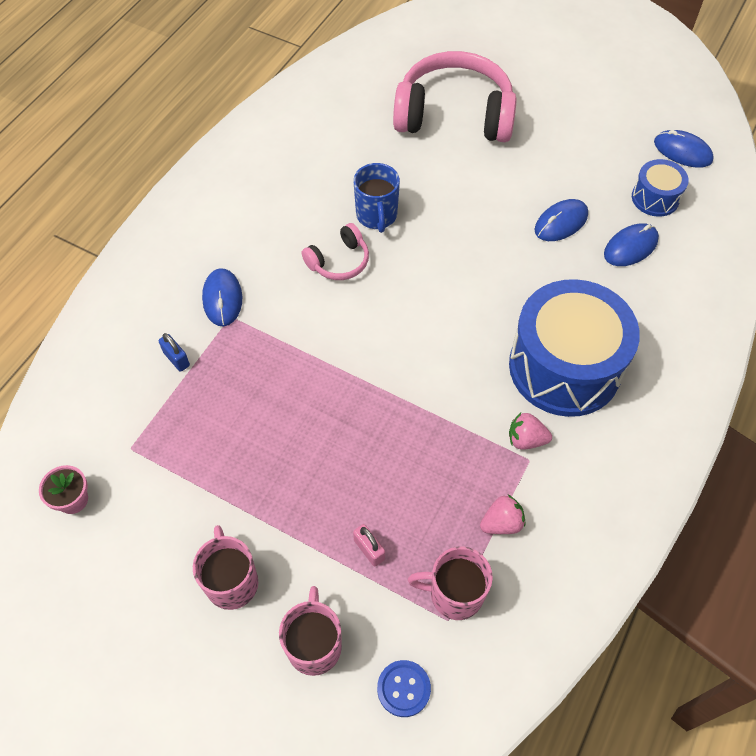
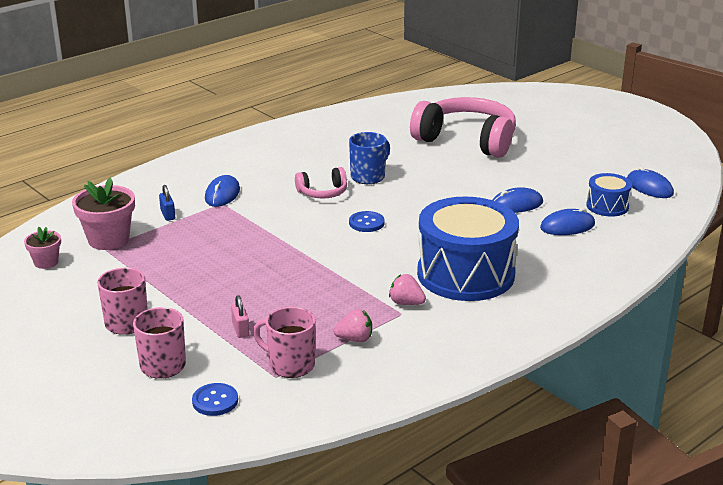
camera: 20 degrees right, 30 degrees down
blue mug [353,163,400,233] -> blue mug turned 150 degrees counterclockwise [349,132,390,184]
none -> pink flower pot [72,177,135,250]
none -> blue button [349,211,385,232]

